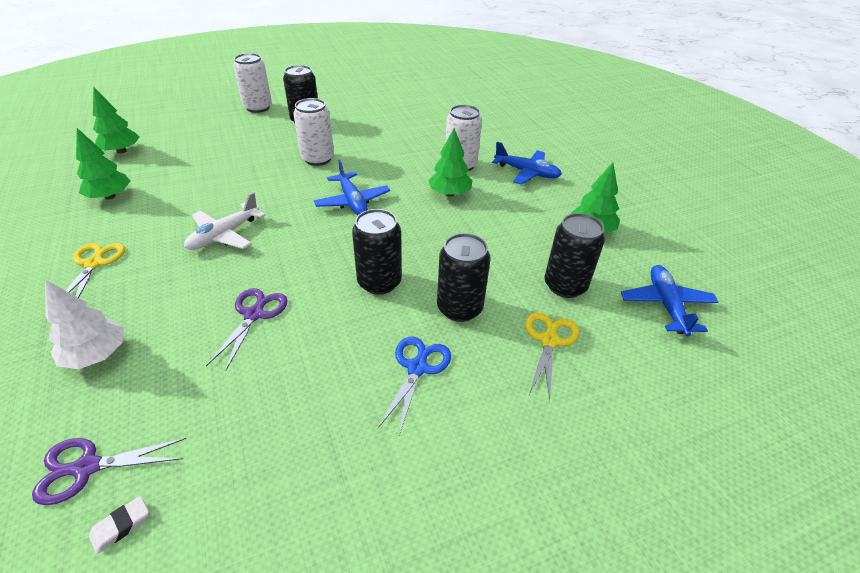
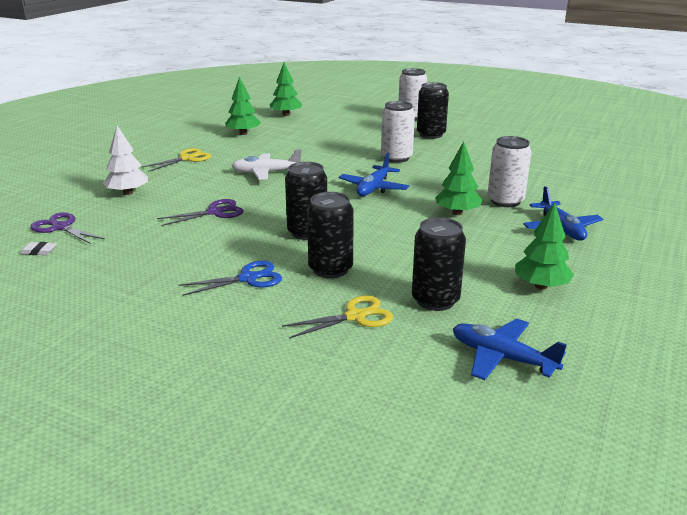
camera: 50 degrees right, 15 degrees down
blue plane [621,265,718,336] -> blue plane turned 105 degrees counterclockwise [453,319,567,380]

